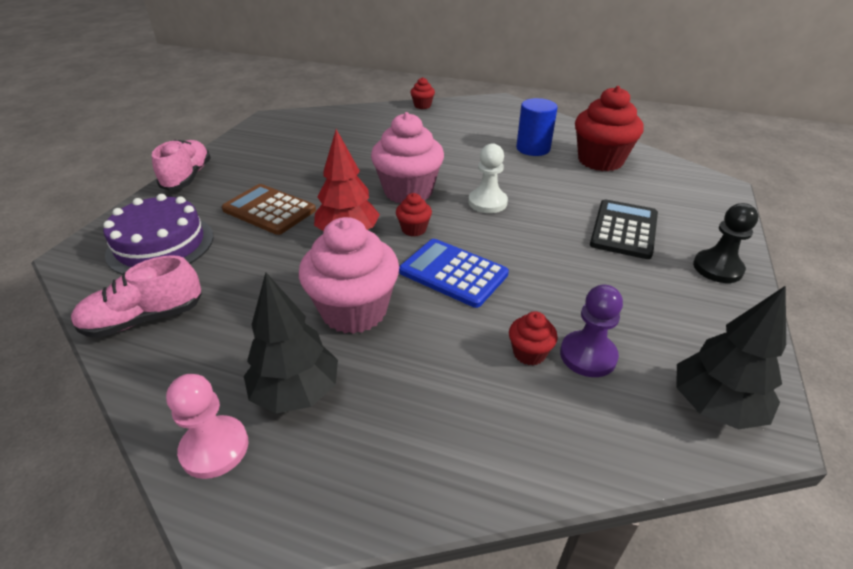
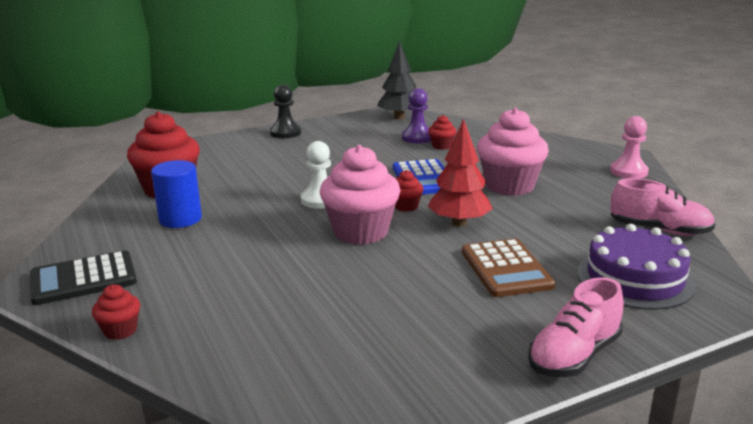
camera: 135 degrees left, 15 degrees down
black tree [244,272,338,413] -> none
black calculator [590,199,658,259] -> black calculator moved to [30,250,137,305]

